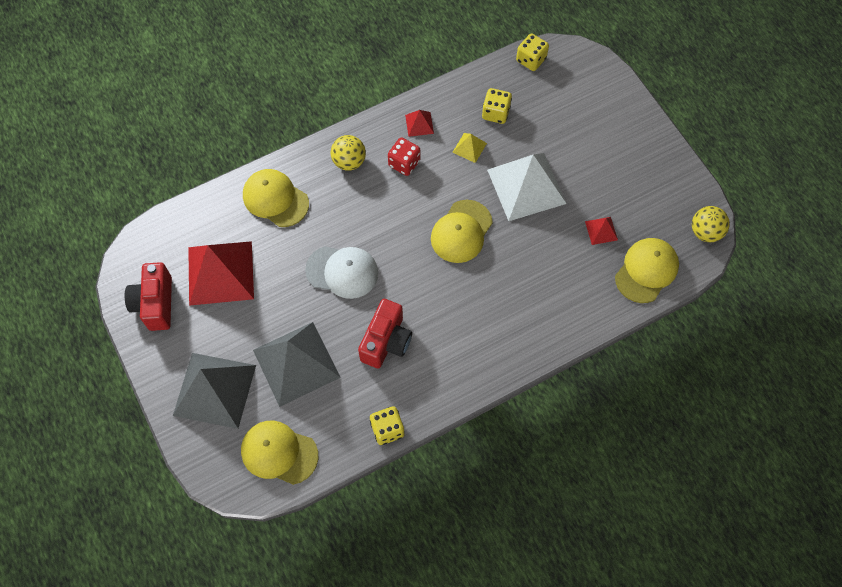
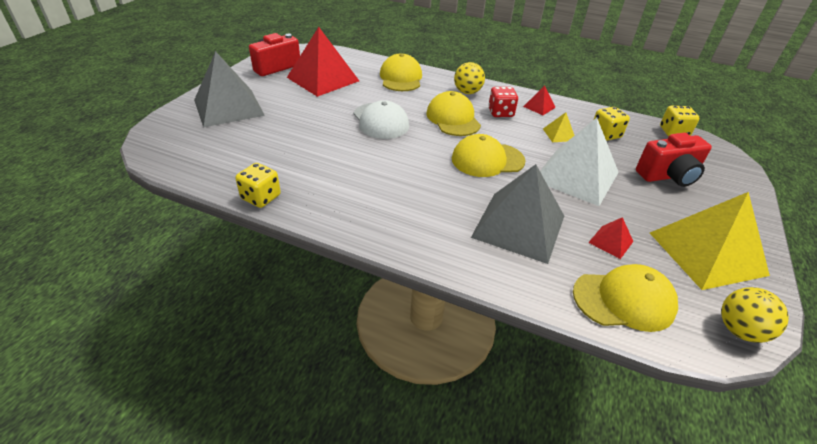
camera: 50 degrees right, 25 degrees down
yellow cap [241,420,318,485] -> yellow cap moved to [426,91,481,136]
grey pyramid [253,322,341,407] -> grey pyramid moved to [471,164,564,264]
red camera [358,299,412,368] -> red camera moved to [636,133,712,187]
none -> yellow pyramid [650,192,770,290]

